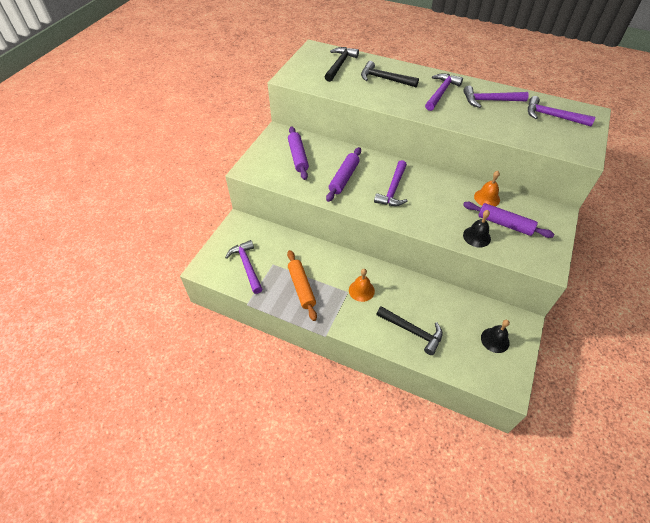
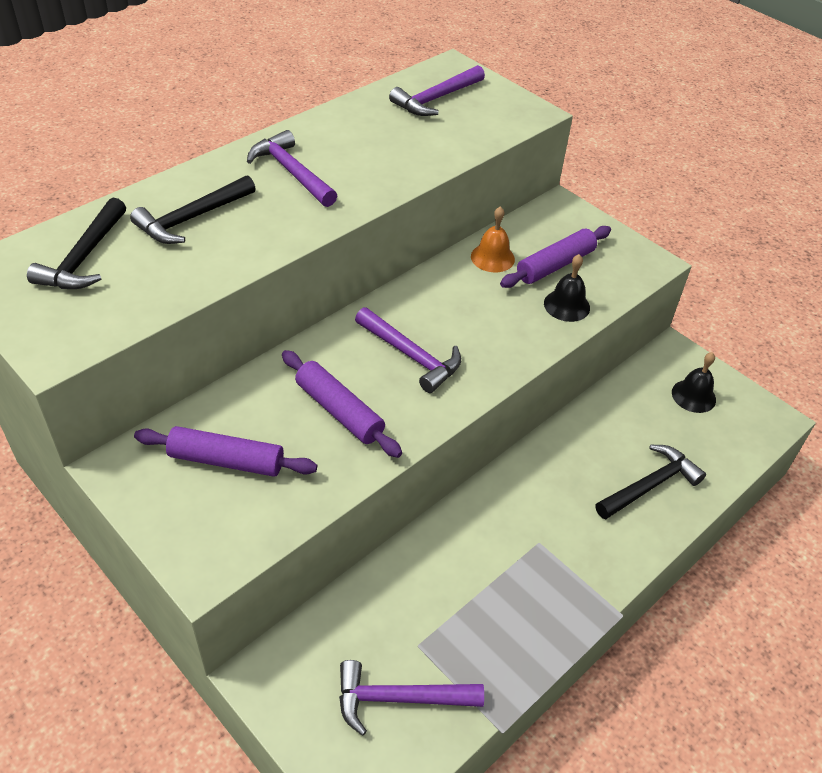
camera: 70 degrees left, 5 degrees down
orange rolling pin [287,250,317,321] -> none
black hammer [325,47,359,82] -> black hammer turned 120 degrees counterclockwise [27,198,126,289]
orange bell [349,269,375,302] -> none
purple hammer [463,86,529,108] -> none

